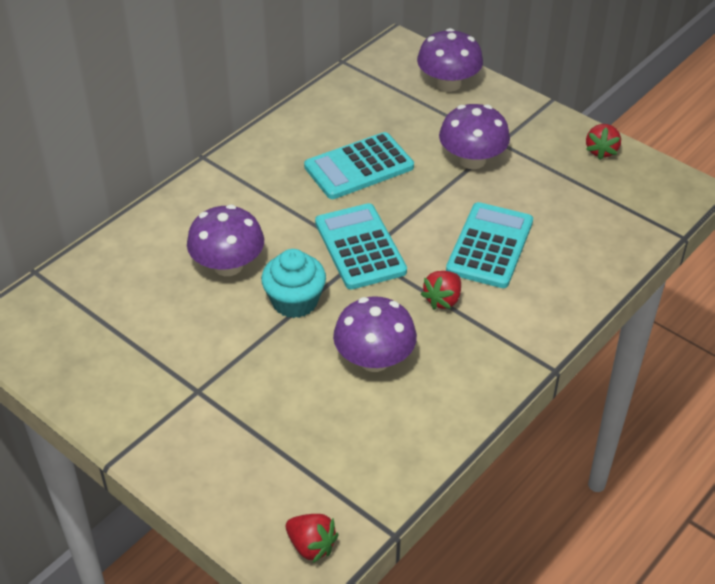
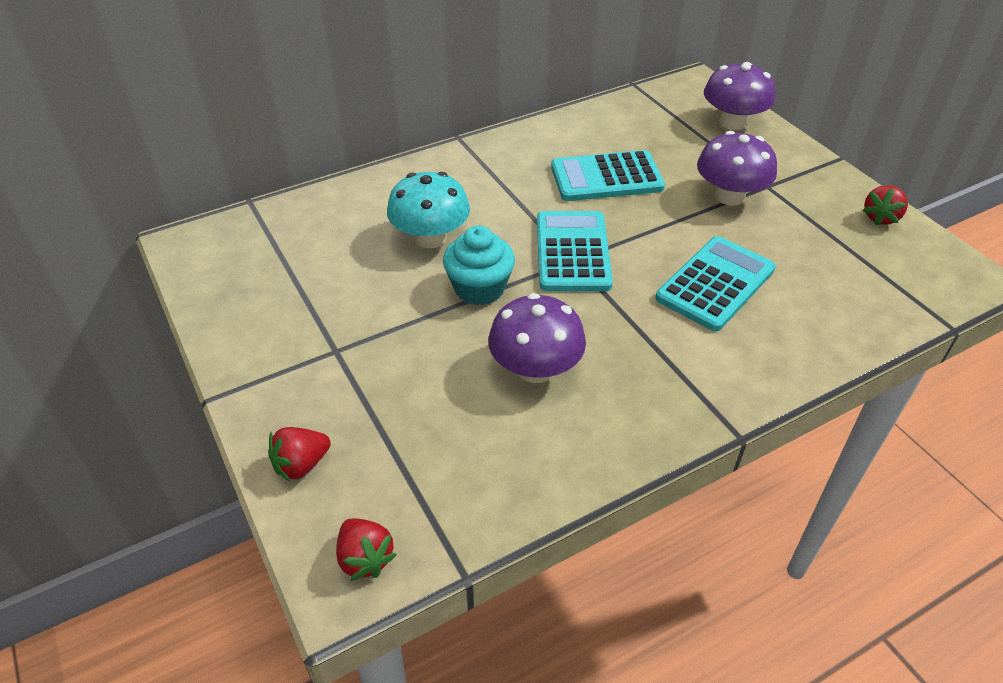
camera: 20 degrees right, 0 degrees up
purple mushroom [187,205,264,276] -> turquoise mushroom [387,172,470,248]
red strawberry [421,271,461,310] -> red strawberry moved to [268,427,331,482]

